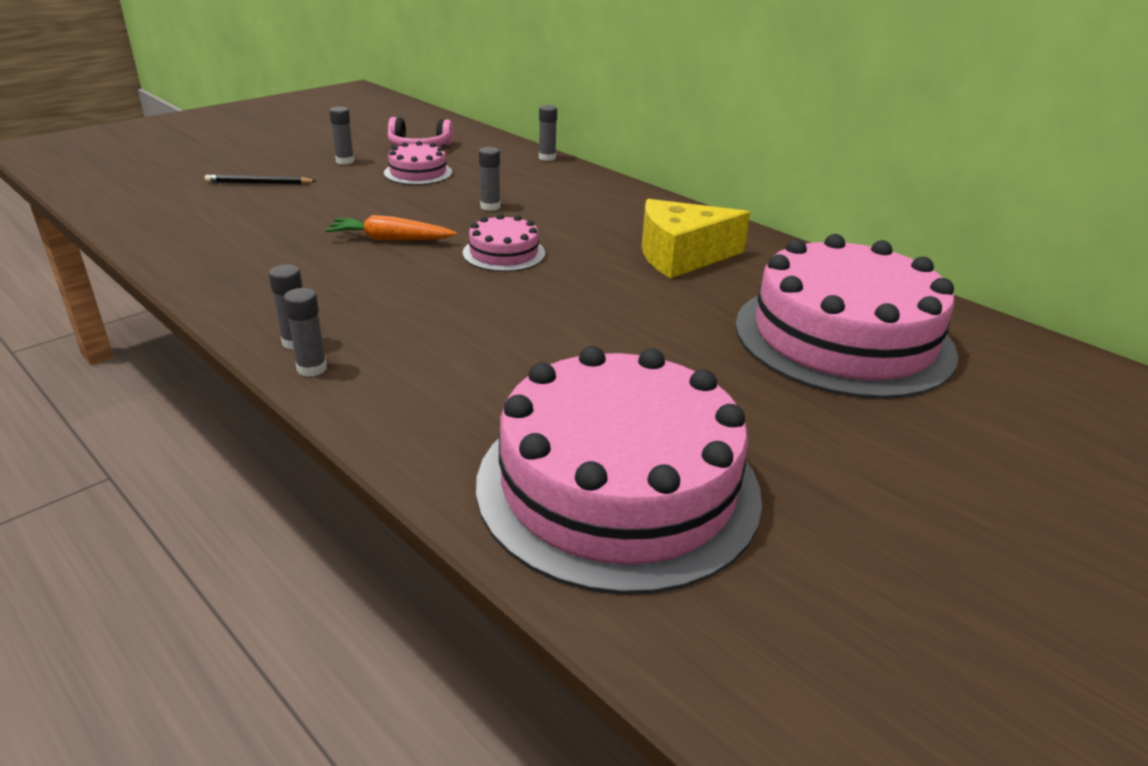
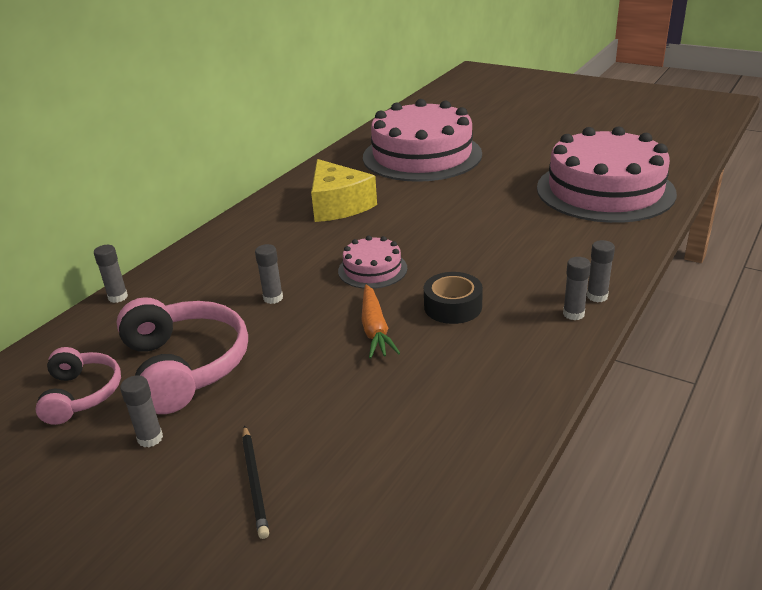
camera: 100 degrees left, 0 degrees up
pink cake [384,141,452,185] -> pink headphones [117,297,248,414]
none -> black tape [424,272,483,324]

